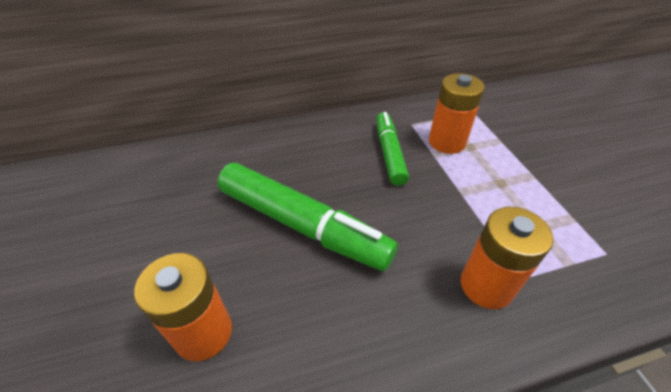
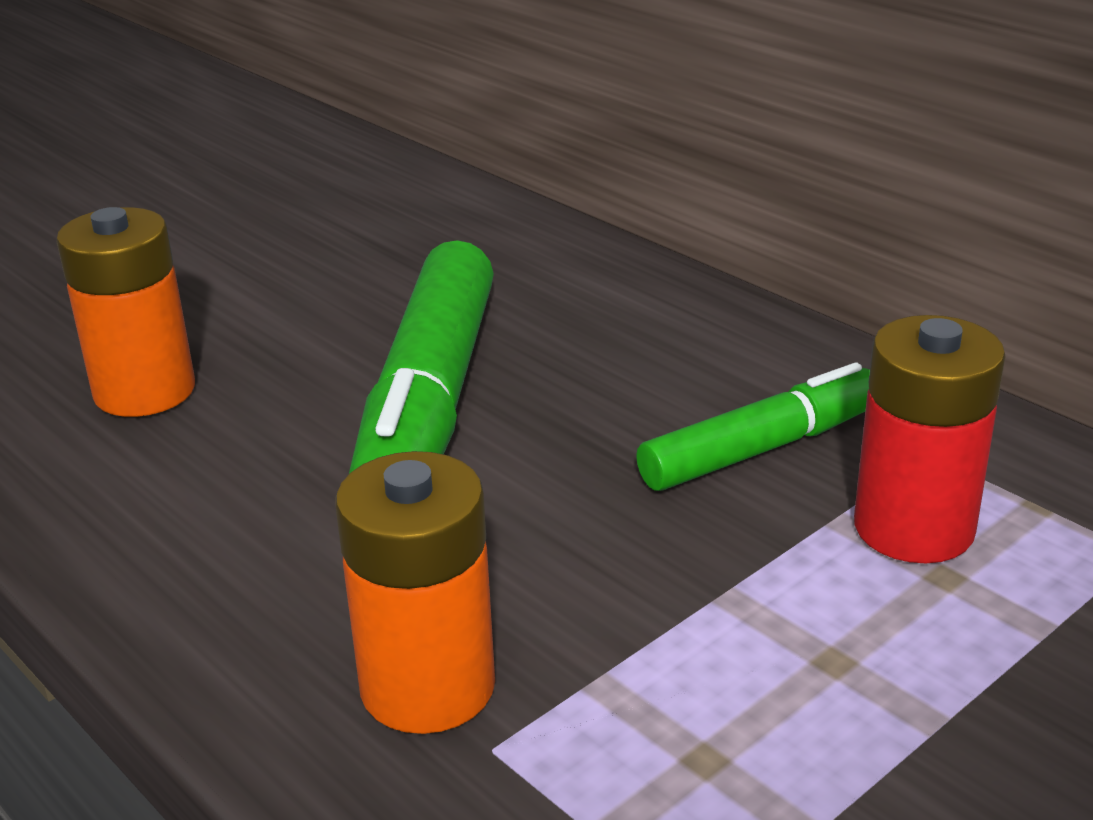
camera: 65 degrees right, 15 degrees down
orange battery [429,73,485,154] -> red battery [854,315,1005,563]

